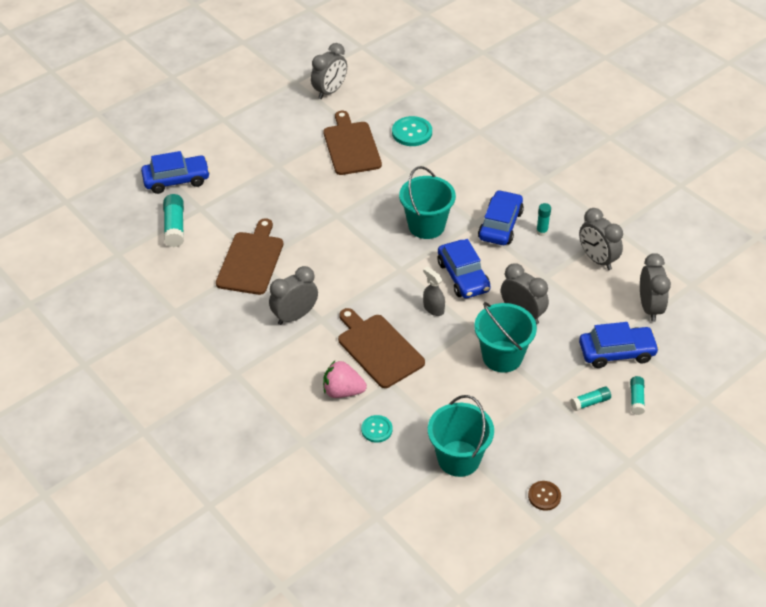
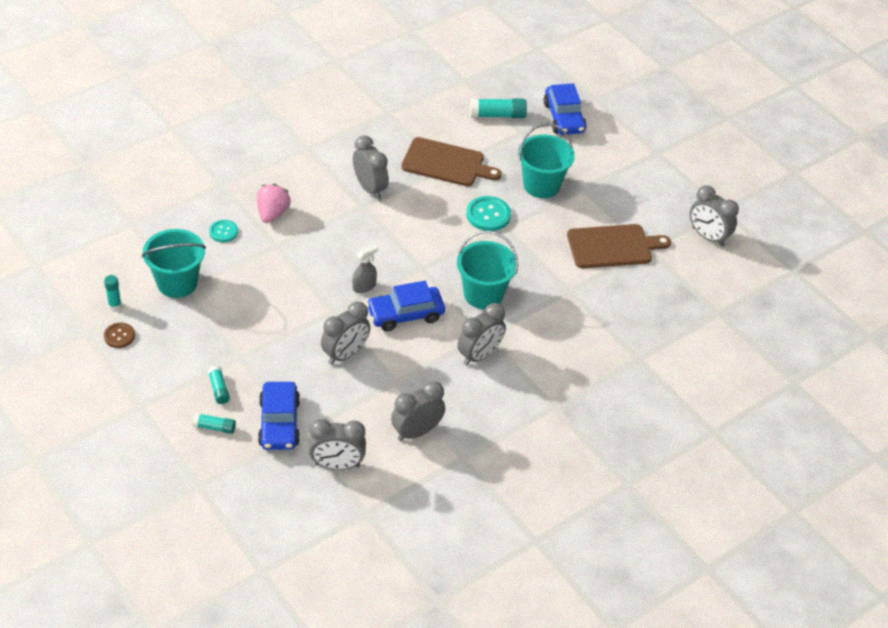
camera: 90 degrees right, 0 degrees up
brown cutting board [338,308,425,388] -> none
turquoise button [392,116,432,146] -> turquoise button moved to [466,196,511,231]
turquoise bucket [474,302,537,373] -> turquoise bucket moved to [518,123,575,198]
blue car [478,190,524,245] -> grey clock [457,303,506,366]
turquoise glue stick [536,203,551,236] -> turquoise glue stick moved to [104,275,122,310]

